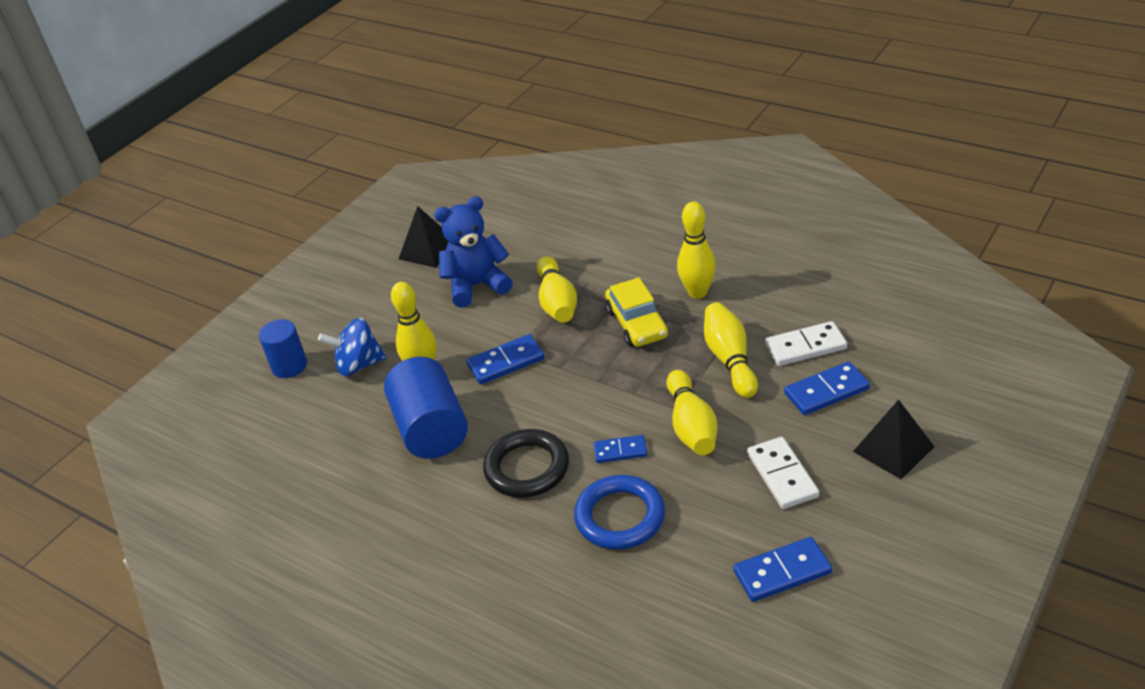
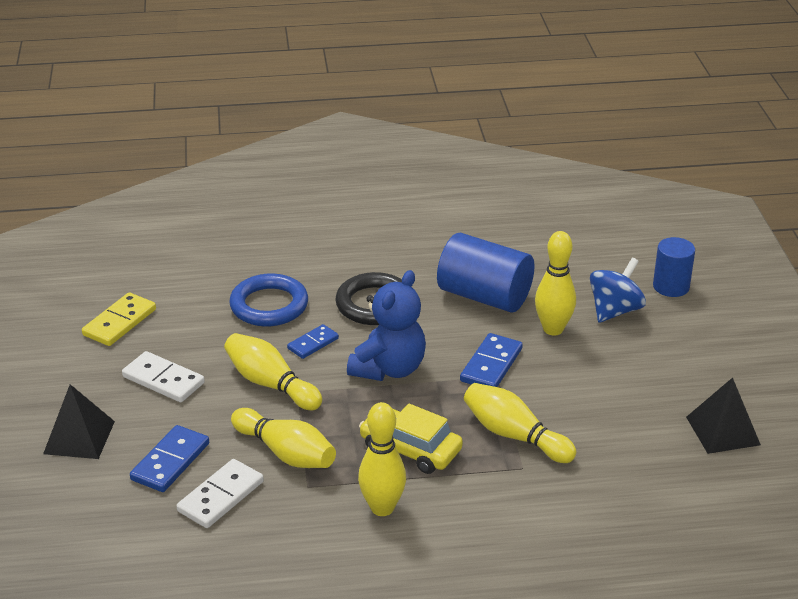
camera: 135 degrees right, 5 degrees down
blue teddy bear [434,196,513,308] -> blue teddy bear moved to [347,270,426,381]
blue domino [733,537,832,602] -> yellow domino [82,293,156,346]

